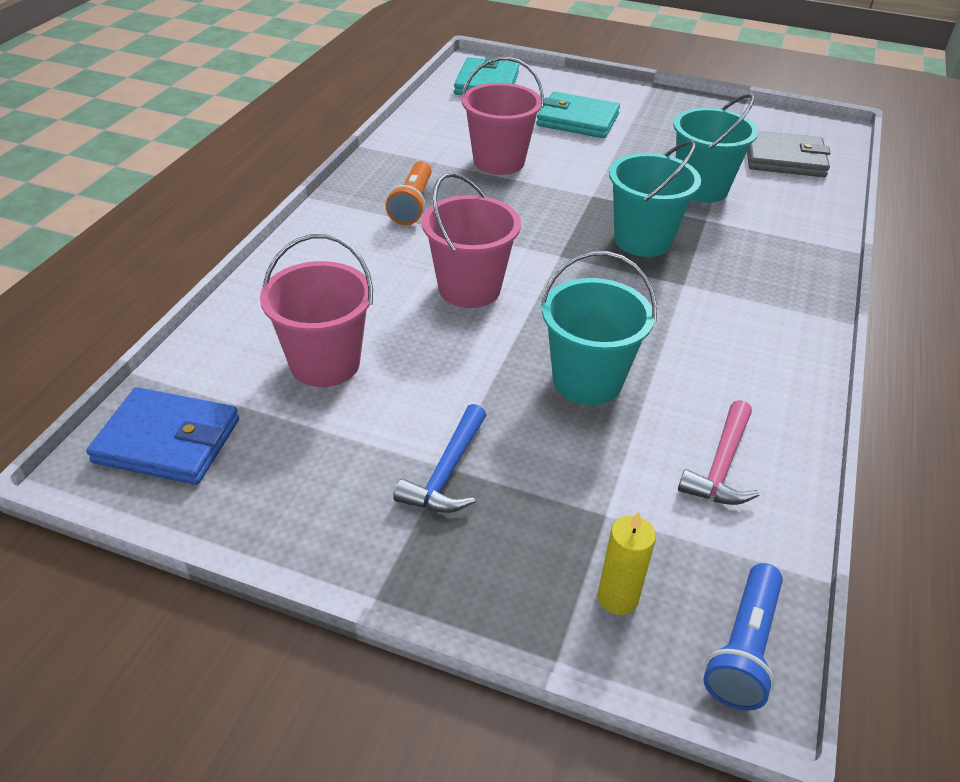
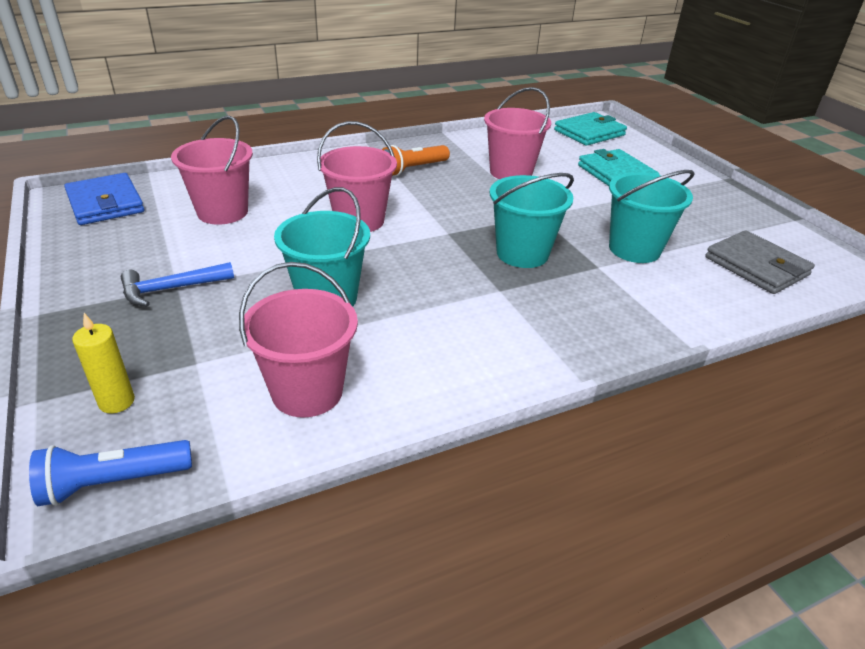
camera: 45 degrees right, 5 degrees down
pink hammer [678,400,760,505] -> pink bucket [239,262,358,418]

